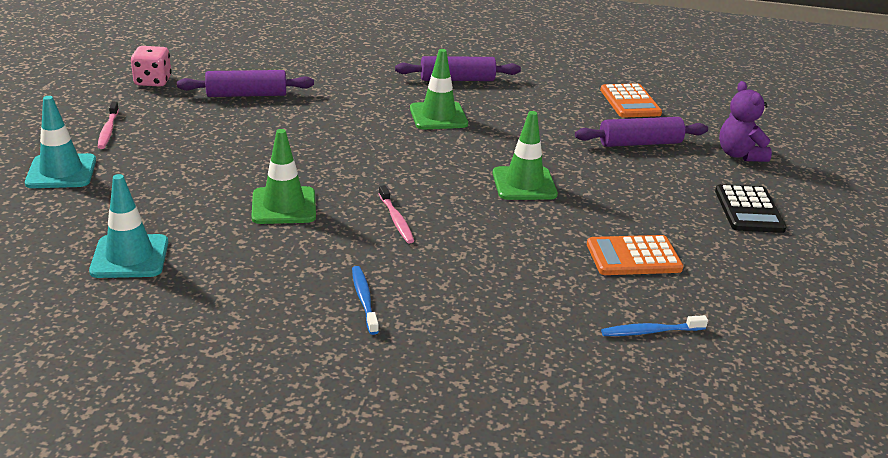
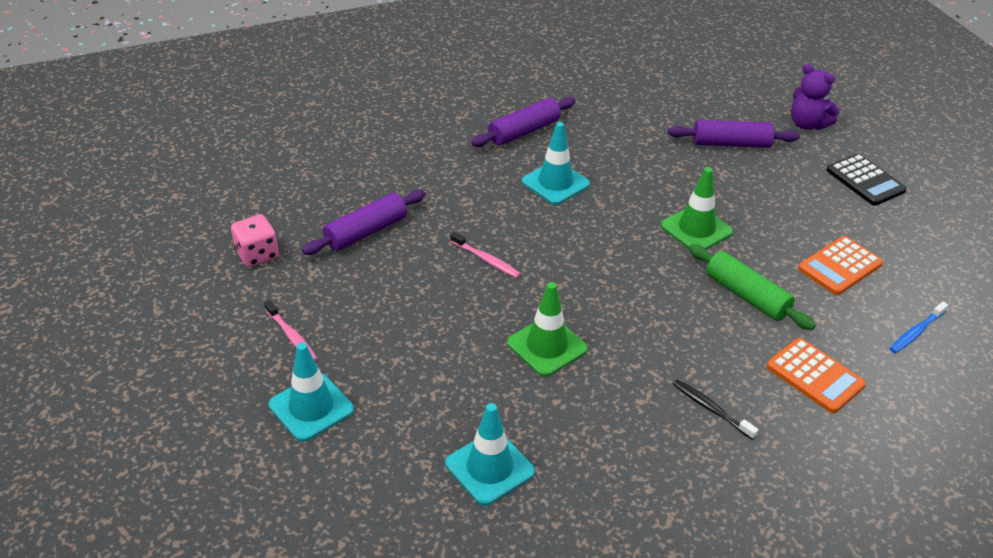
camera: 30 degrees left, 10 degrees up
blue toothbrush [352,266,379,335] -> black toothbrush [673,379,759,440]
pink toothbrush [379,185,414,244] -> pink toothbrush moved to [450,232,521,278]
green traffic cone [410,49,468,129] -> turquoise traffic cone [522,122,590,205]
purple rolling pin [575,117,708,147] -> purple rolling pin turned 45 degrees clockwise [668,120,800,148]
orange calculator [600,83,662,118] -> orange calculator moved to [767,338,866,413]
none -> green rolling pin [689,244,816,330]

